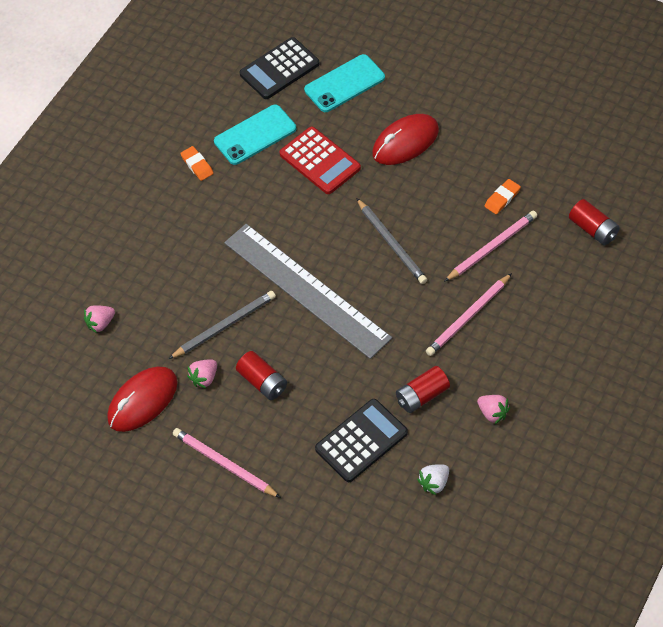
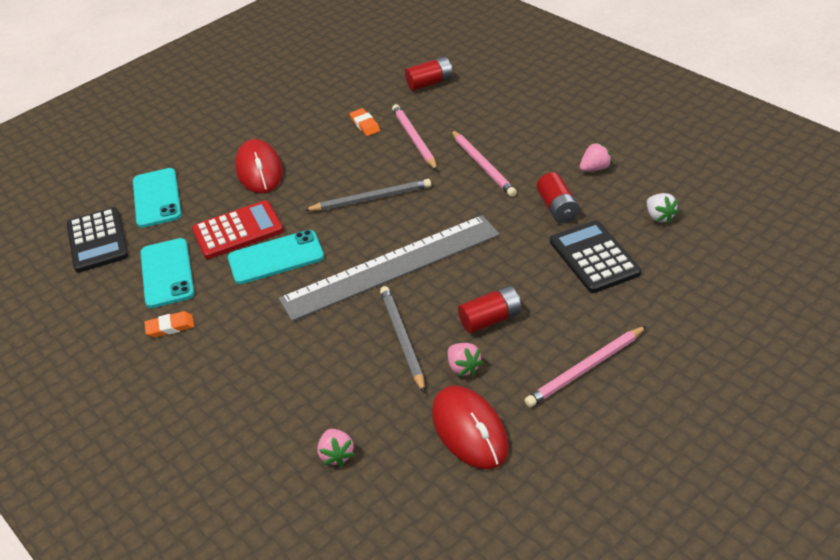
camera: 70 degrees left, 15 degrees down
none -> turquoise phone [228,230,324,284]

